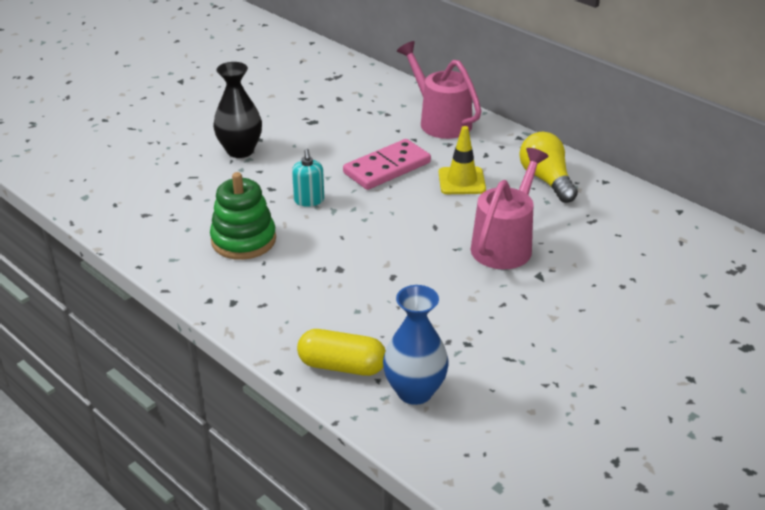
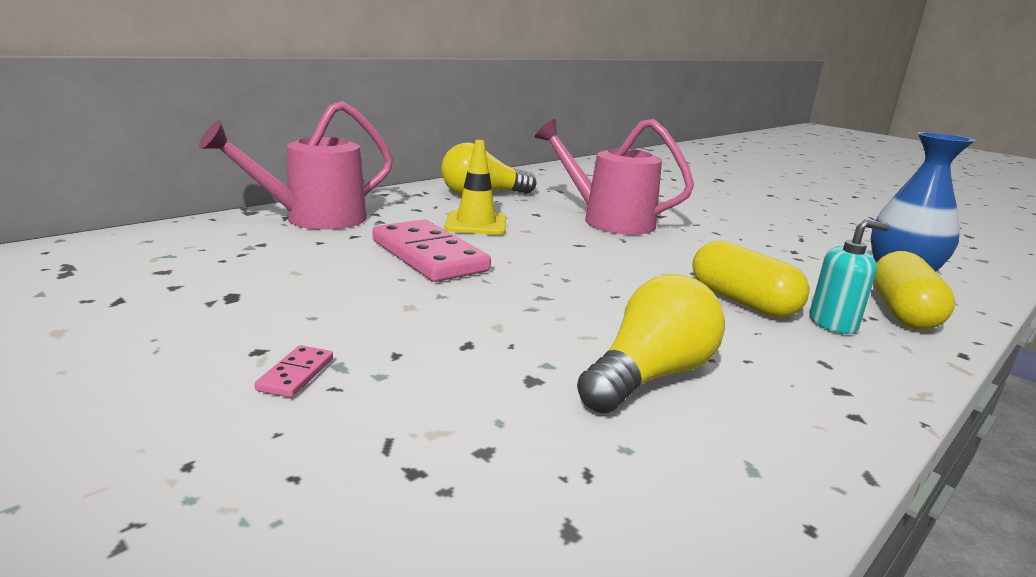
camera: 90 degrees left, 15 degrees down
green stacking toy [210,172,276,260] -> yellow light bulb [577,274,725,413]
black vase [213,62,262,158] -> pink domino [255,345,333,398]
turquoise soap dispenser [292,149,324,207] -> turquoise soap dispenser moved to [810,219,889,334]
none -> yellow capsule [692,241,810,318]

